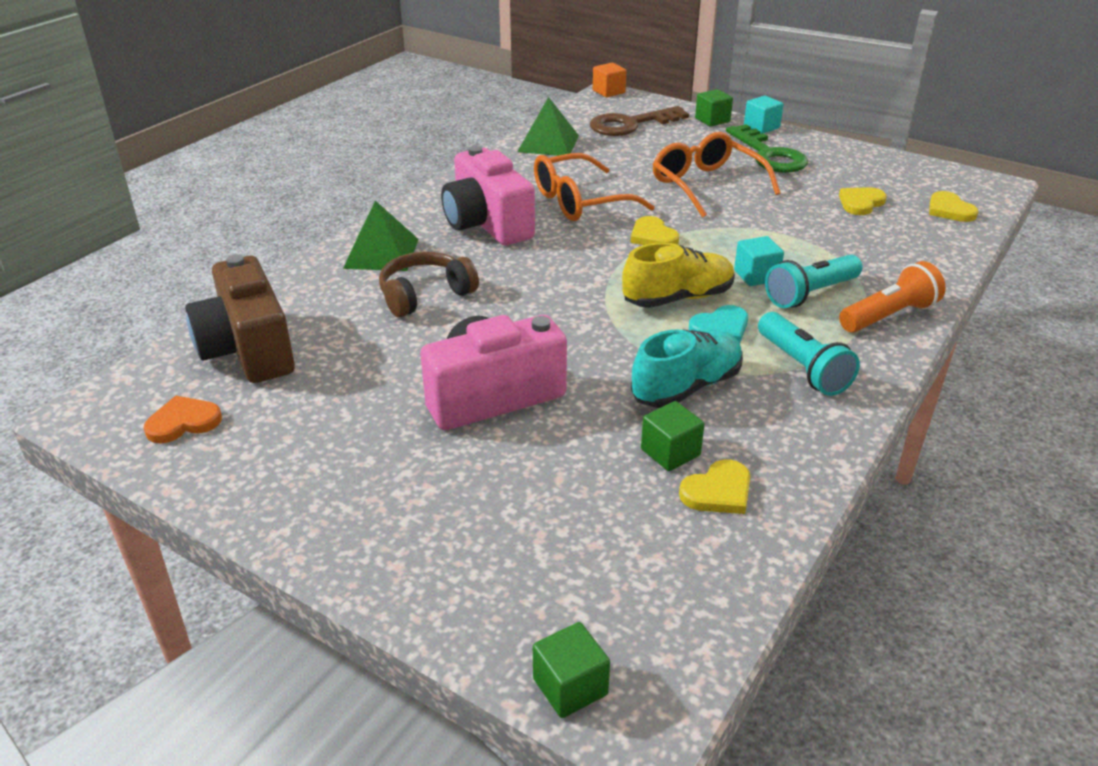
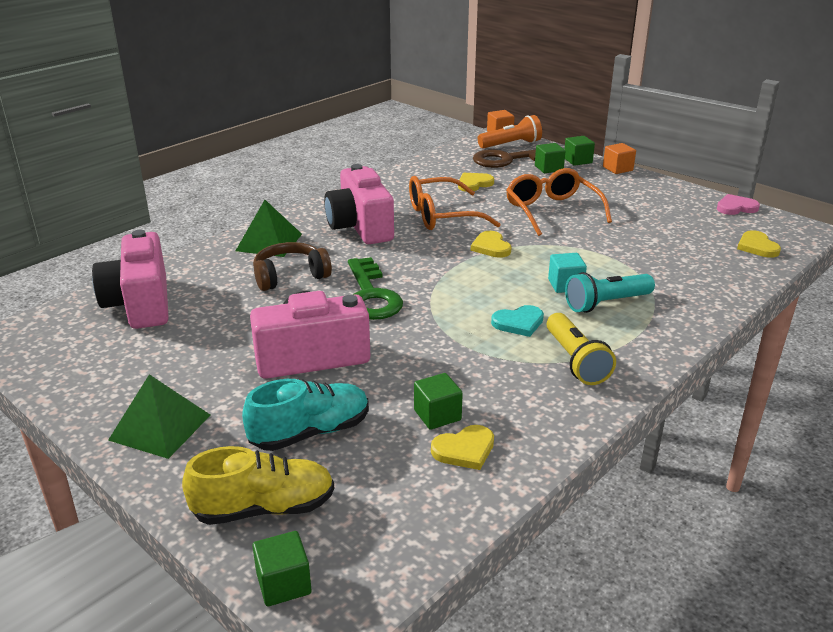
camera: 10 degrees right, 5 degrees down
orange heart [143,396,222,443] -> none
brown camera [185,254,295,383] -> pink camera [92,230,169,329]
green pyramid [517,97,579,156] -> green pyramid moved to [108,374,210,459]
yellow shoe [622,242,735,308] -> yellow shoe moved to [182,446,334,525]
turquoise shoe [631,329,743,408] -> turquoise shoe moved to [242,379,369,451]
green key [726,124,808,173] -> green key moved to [348,257,403,320]
turquoise cube [744,96,784,134] -> orange cube [603,143,636,174]
turquoise flashlight [758,312,860,396] -> yellow flashlight [547,313,616,385]
yellow heart [839,187,887,215] -> yellow heart moved to [458,173,494,192]
orange flashlight [839,261,946,332] -> orange flashlight moved to [478,115,542,148]
none -> green cube [535,143,566,173]
none -> pink heart [717,194,760,215]

